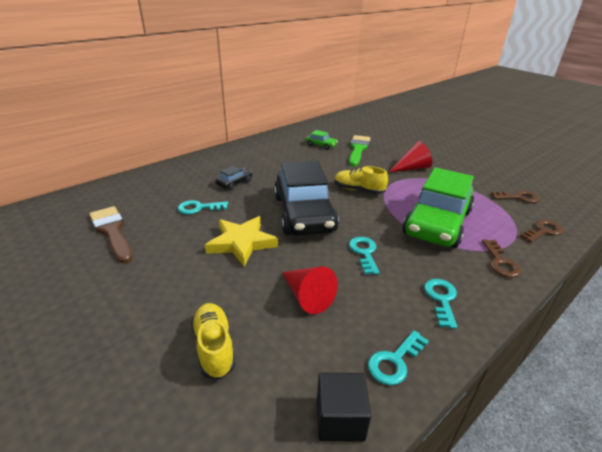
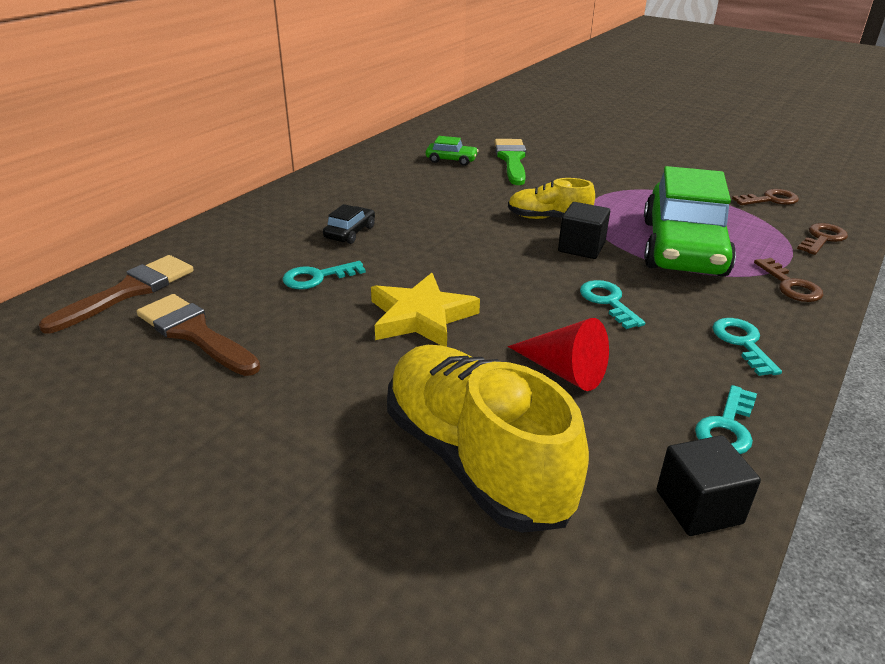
camera: 15 degrees left, 0 degrees up
yellow shoe [191,303,236,380] -> yellow shoe [387,345,589,533], size x1.89
black car [274,161,339,236] -> none
red cone [388,141,432,173] -> none
none -> brown brush [39,255,194,333]
none -> black cube [558,202,610,259]

